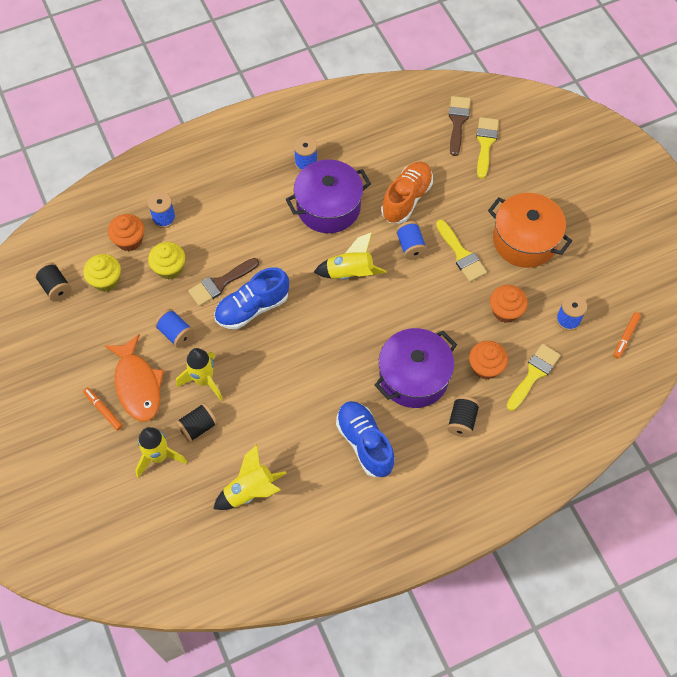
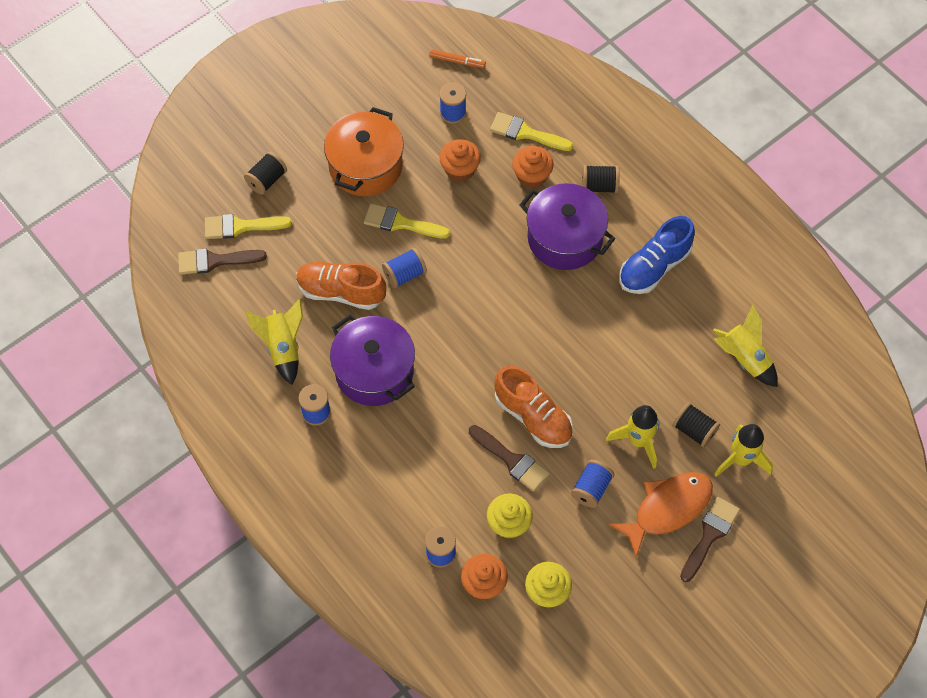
camera: 105 degrees left, 0 degrees up
black spool [34,262,72,302] -> black spool moved to [244,152,287,195]
orange marker [83,388,123,431] -> brown brush [680,497,740,582]
blue shoe [214,267,289,329] -> orange shoe [494,365,573,448]
yellow rocket [314,232,387,279] -> yellow rocket moved to [245,299,303,385]
yellow brush [436,220,487,282] -> yellow brush turned 120 degrees counterclockwise [364,203,450,239]

